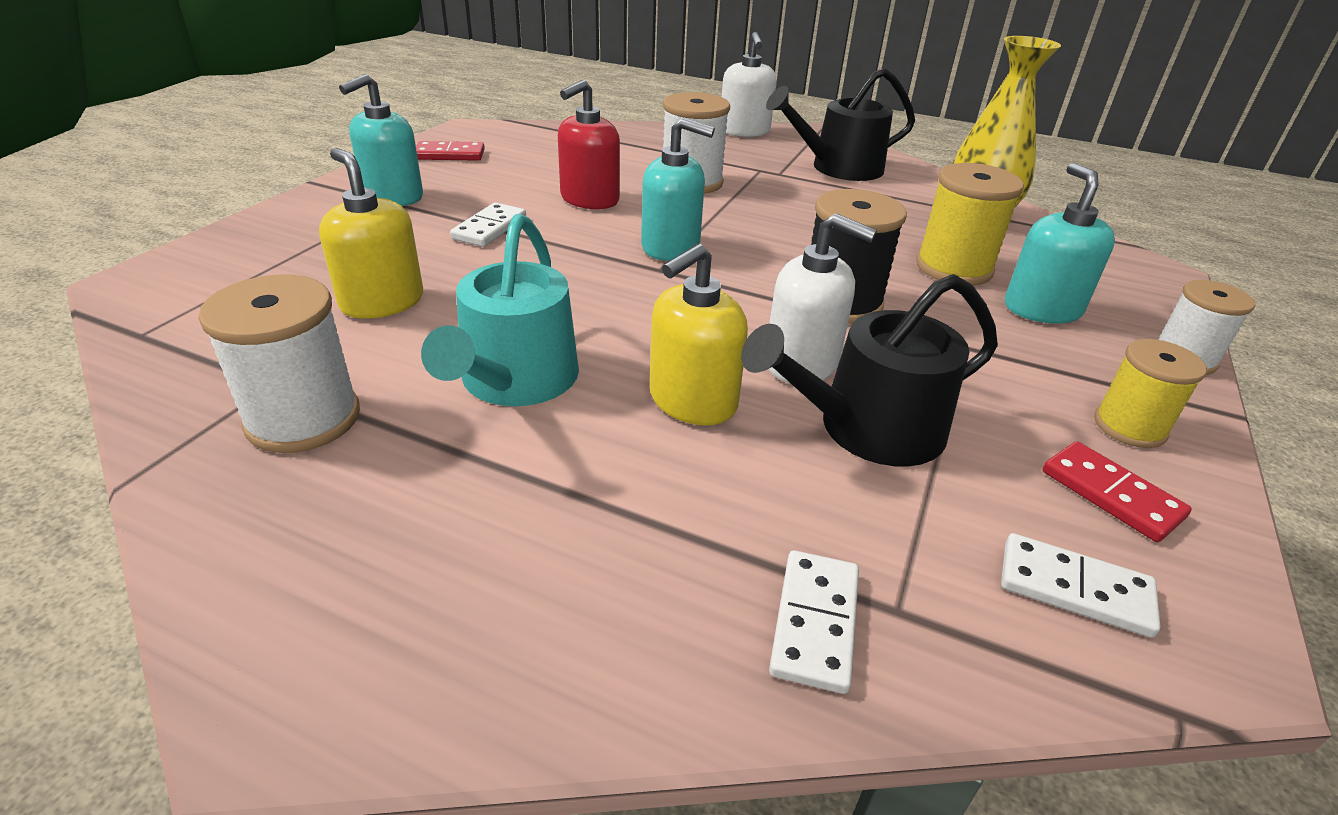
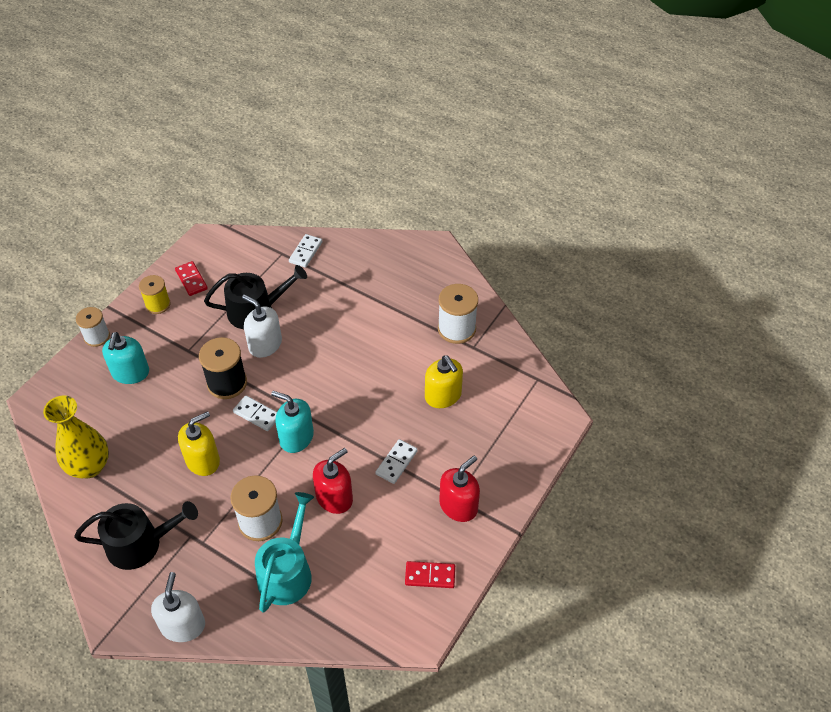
camera: 170 degrees left, 15 degrees up
turquoise soap dispenser [339,74,423,206] -> red soap dispenser [439,456,480,522]
turquoise watering can [421,214,579,406] -> turquoise watering can moved to [255,492,314,613]
yellow soap dispenser [649,243,748,425] -> yellow soap dispenser moved to [178,411,220,476]
yellow spool [916,163,1024,285] -> none
white domino [1001,533,1161,638] -> white domino moved to [233,395,277,431]

